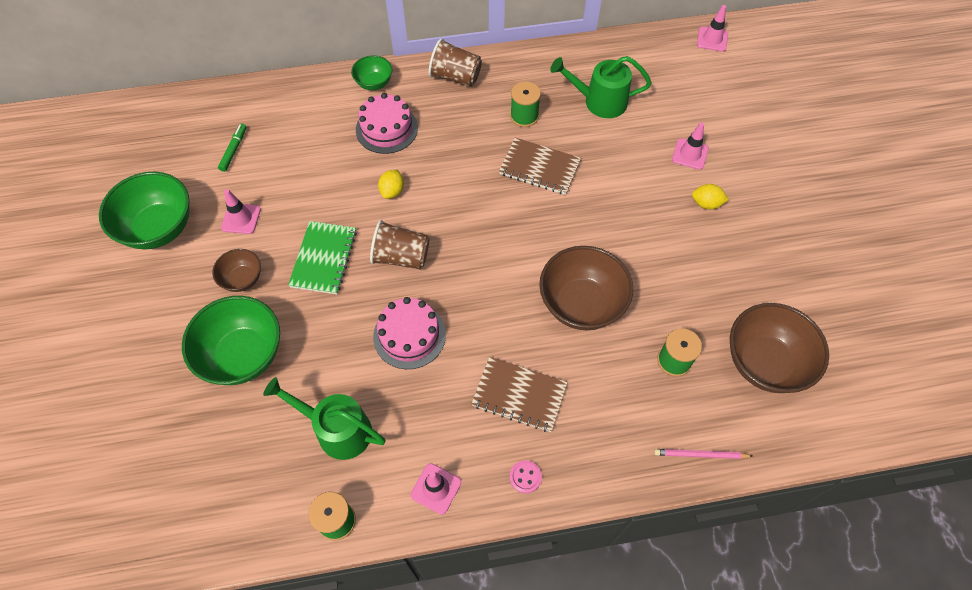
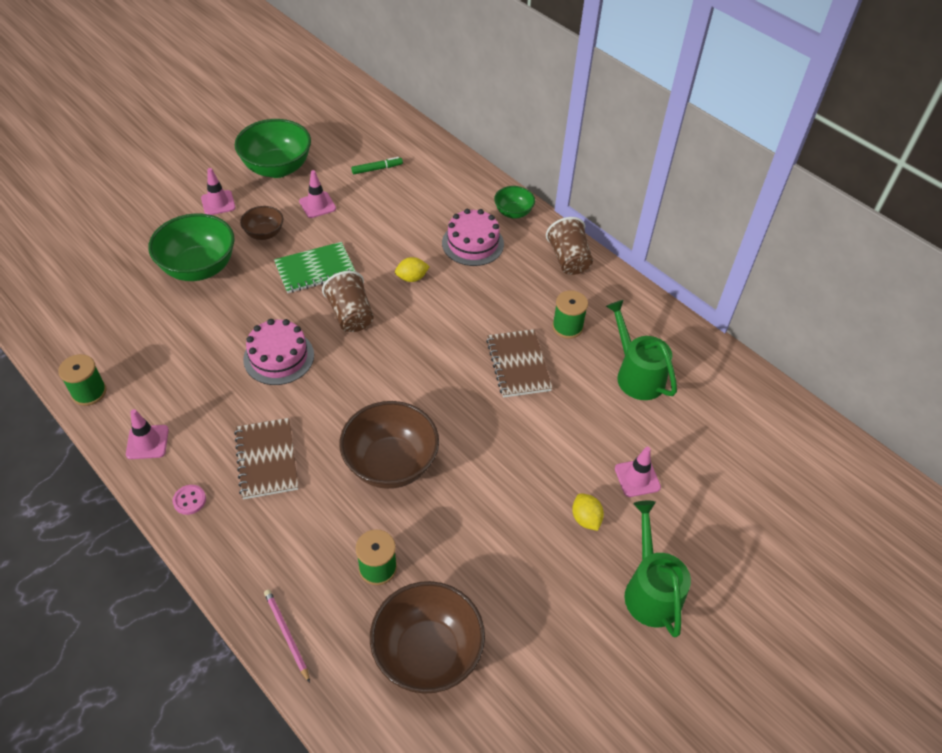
camera: 55 degrees right, 10 degrees down
green watering can [263,377,385,460] -> green watering can moved to [624,501,691,638]
pink traffic cone [697,5,728,52] -> pink traffic cone moved to [201,168,236,215]

